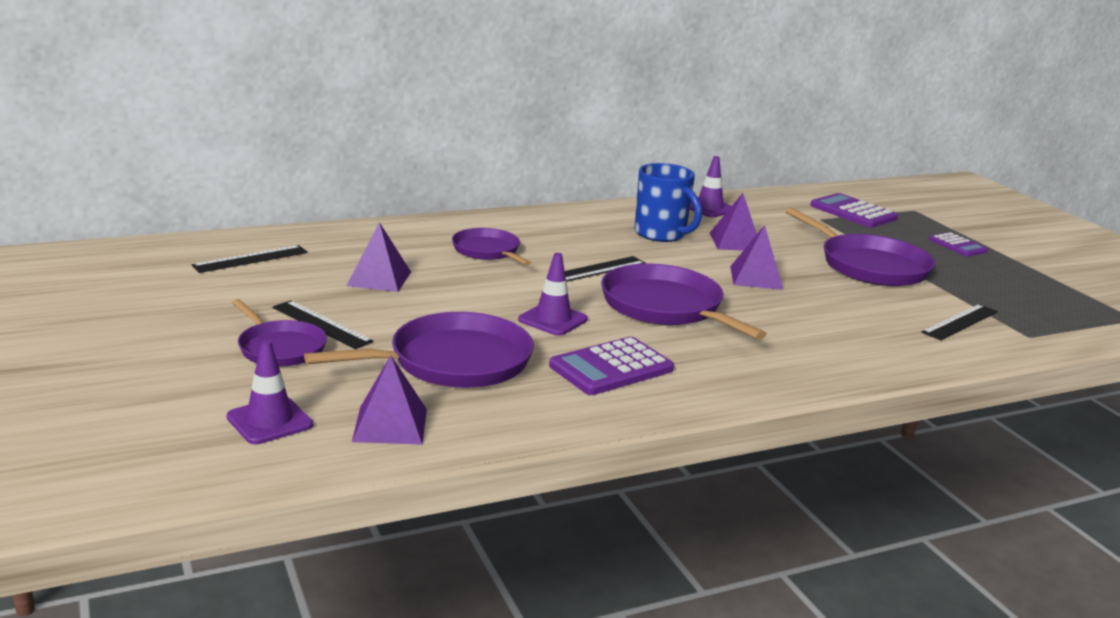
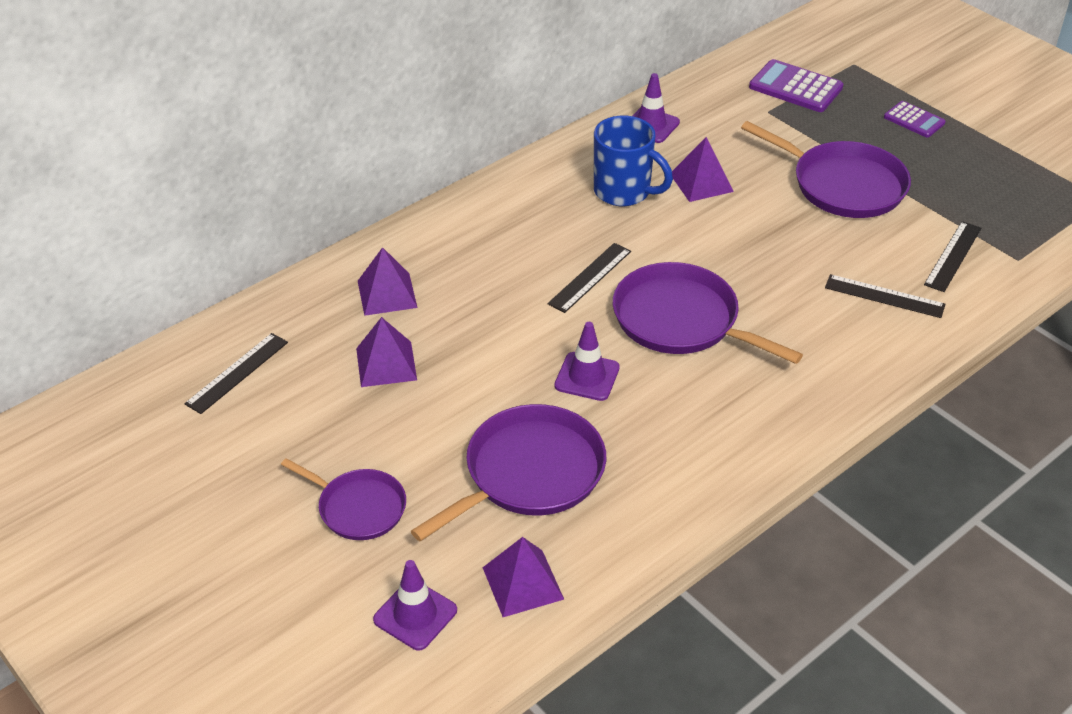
camera: 15 degrees left, 20 degrees up
black ruler [272,300,373,349] -> black ruler moved to [825,274,946,318]
purple pan [452,228,531,265] -> none
purple calculator [549,337,674,395] -> none
purple pyramid [730,225,783,290] -> purple pyramid moved to [358,247,418,316]

